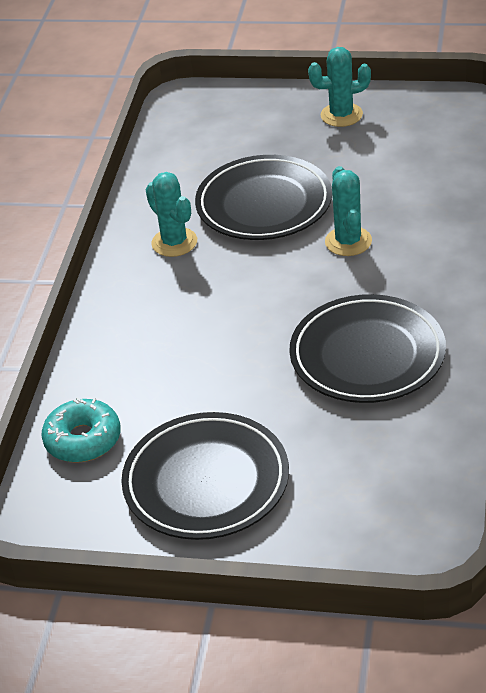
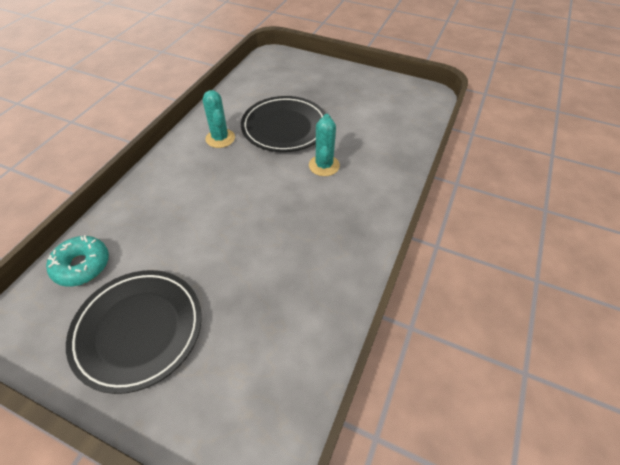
camera: 10 degrees right, 10 degrees up
black plate [289,294,446,403] -> none
turquoise cactus [308,47,371,127] -> none

